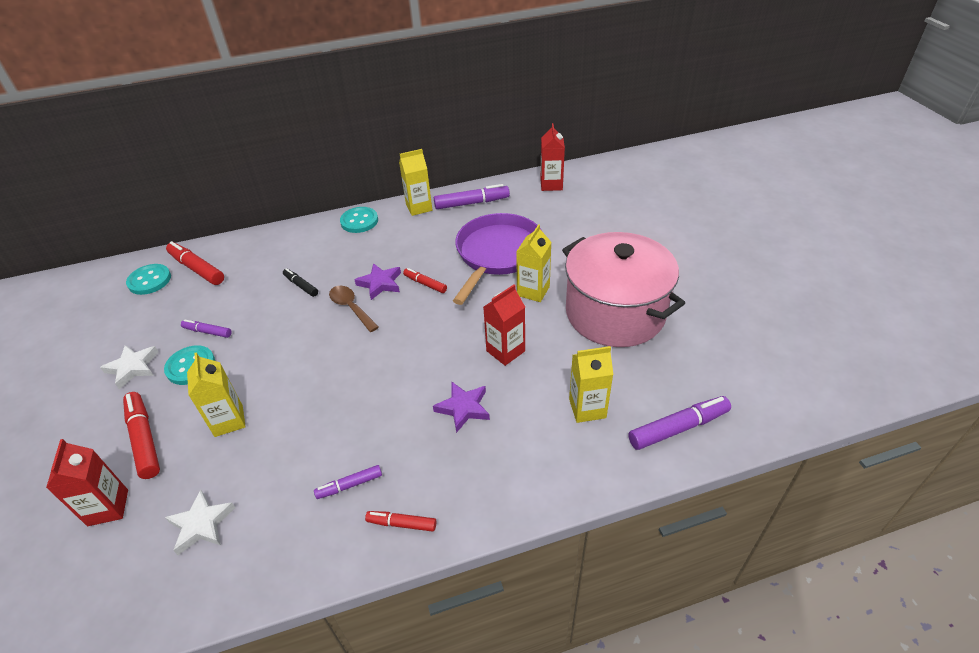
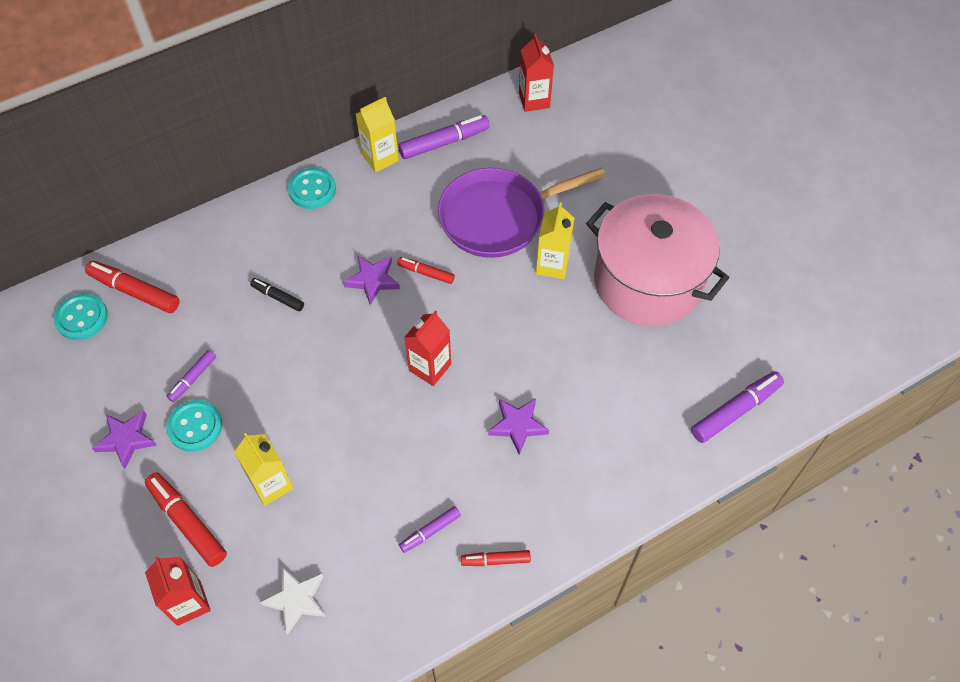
camera: 15 degrees left, 15 degrees up
white star [100,345,158,389] -> purple star [92,410,157,469]
purple marker [181,319,232,338] -> purple marker turned 60 degrees counterclockwise [167,350,216,402]
brown spoon [329,286,379,332] -> none
purple pan [453,213,542,305] -> purple pan turned 120 degrees counterclockwise [438,168,606,258]
red carton [483,284,525,366] -> red carton moved to [404,310,451,386]
yellow carton [569,346,614,423] -> none

